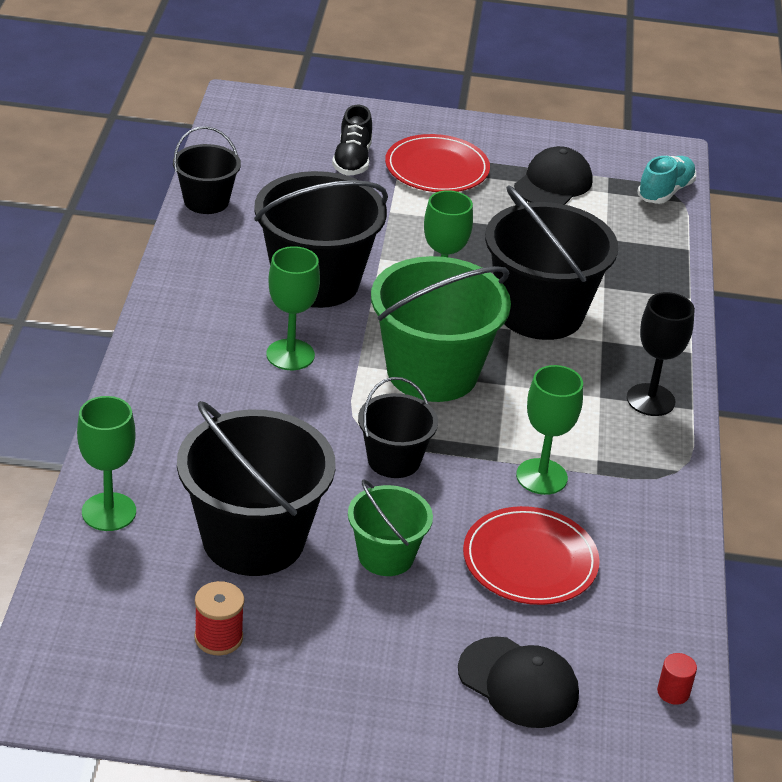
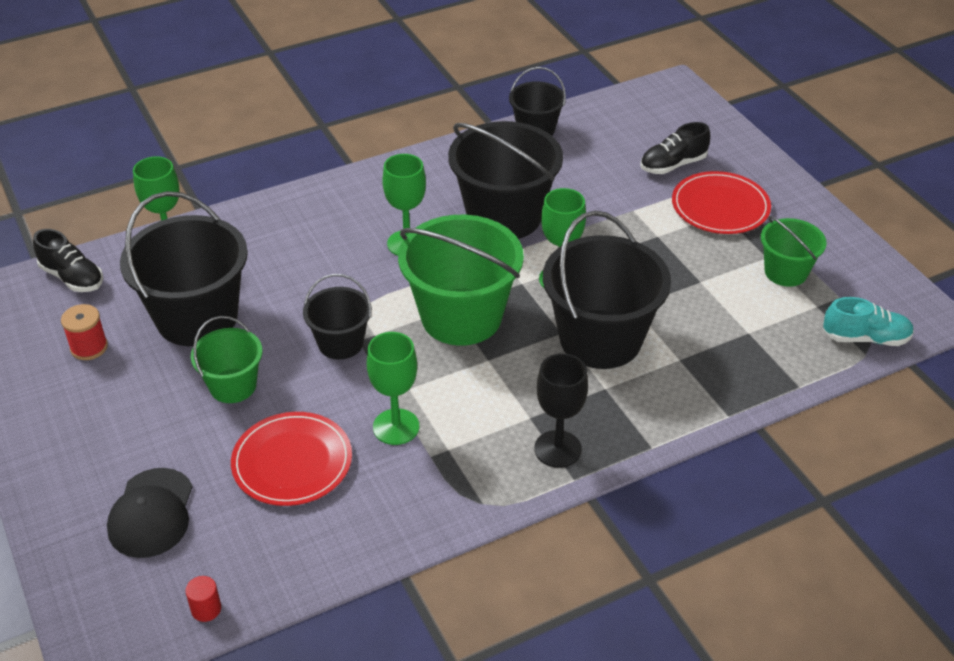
camera: 60 degrees right, 5 degrees up
black cap [514,146,592,205] -> green bucket [761,216,827,287]
none -> black shoe [33,229,103,292]

